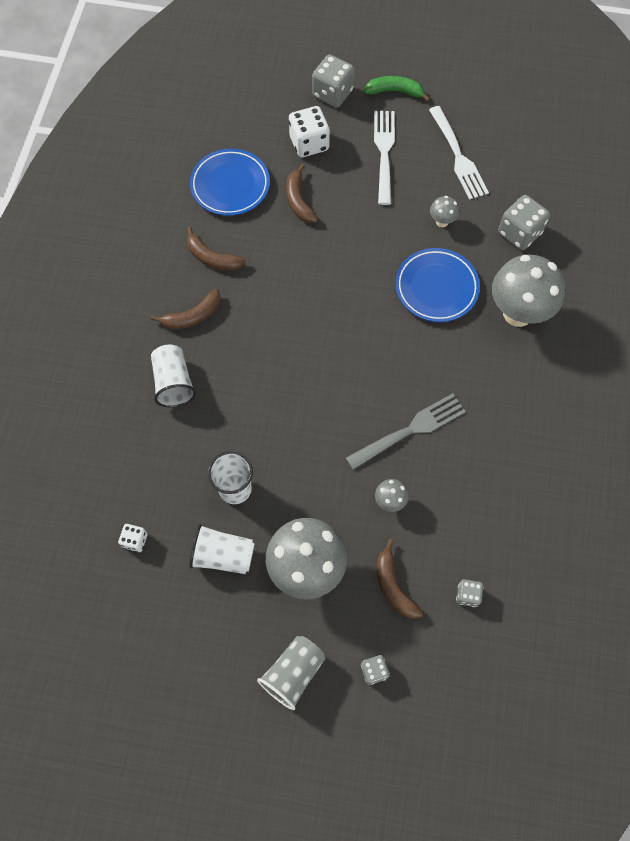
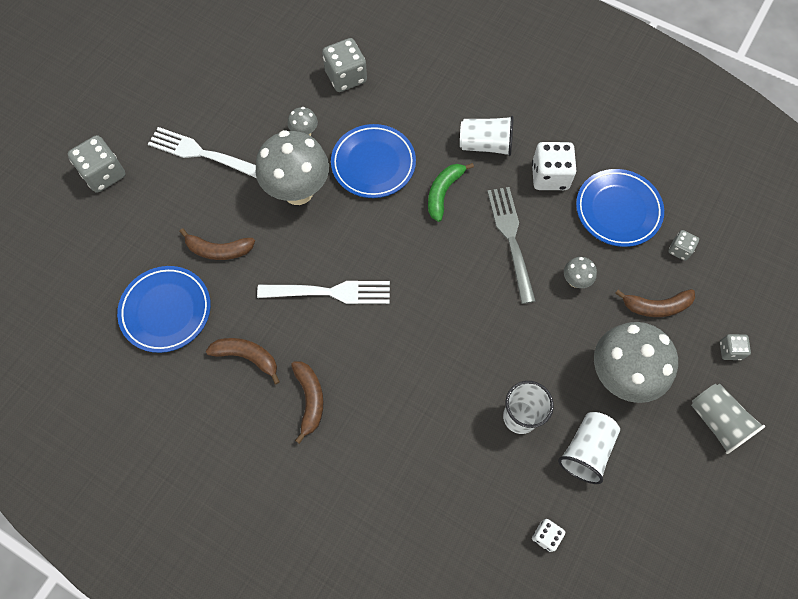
camera: 70 degrees left, 0 degrees up
white cup [151,345,196,407] -> white cup moved to [460,116,514,156]
brown banana [187,227,246,270] -> brown banana turned 120 degrees counterclockwise [206,338,280,384]
white dice [289,106,330,157] -> white dice moved to [532,142,577,190]
green banana [364,76,430,102] -> green banana moved to [428,163,474,222]
white fork [429,106,489,200] -> white fork moved to [257,281,390,304]
grey mushroom [492,255,565,327] -> grey mushroom moved to [256,130,329,205]
none -> blue plate [576,169,664,247]

